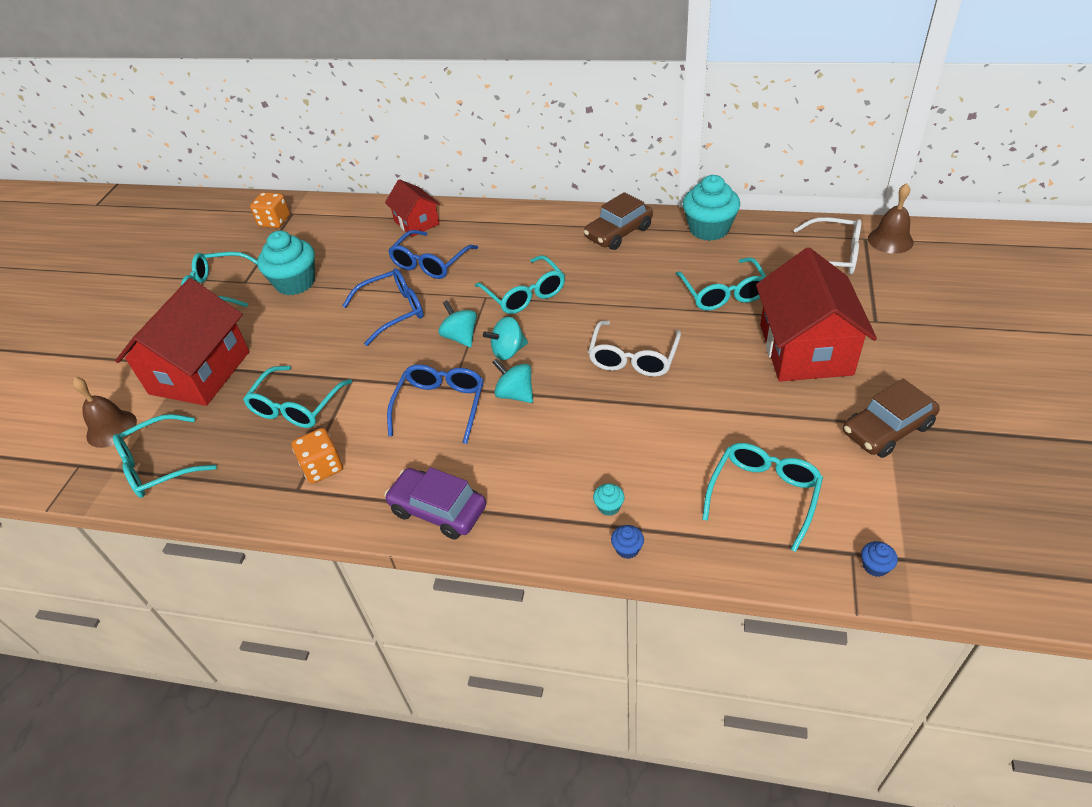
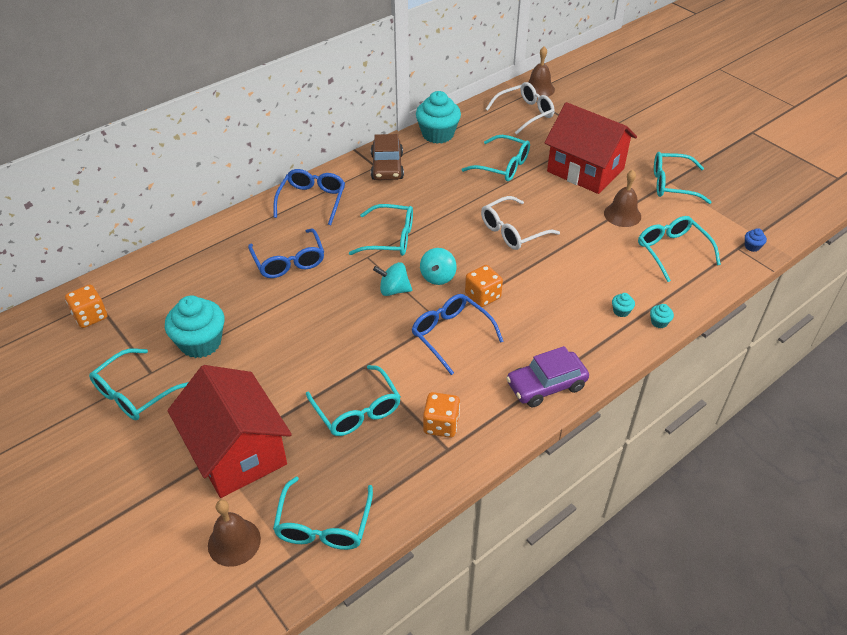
camera: 55 degrees left, 0 degrees up
blue glasses [342,268,424,346] -> blue glasses moved to [274,169,345,225]
red house [385,179,440,237] -> none
turquoise spinning top [492,358,533,403] -> orange dice [465,265,503,307]
white glasses [588,321,681,377] -> white glasses turned 90 degrees clockwise [481,196,560,250]
blue cupcake [611,525,644,559] -> turquoise cupcake [650,304,674,329]
brown car [843,379,940,458] -> turquoise glasses [654,152,711,204]
none -> brown bell [604,170,641,227]

